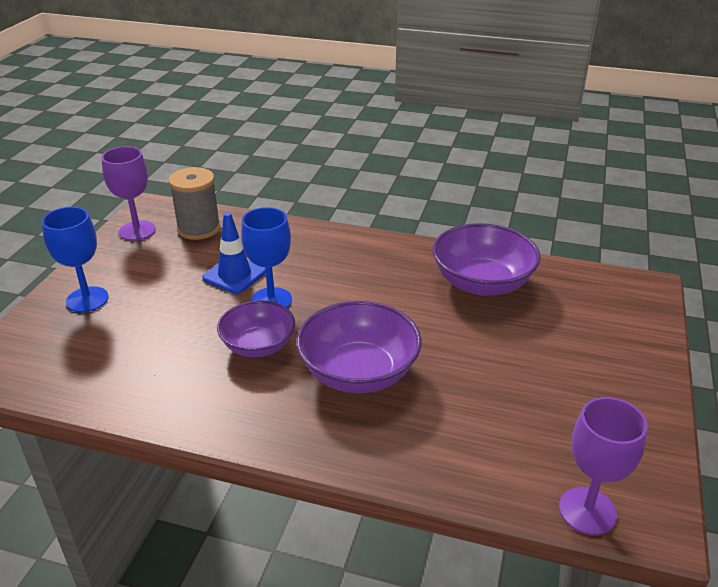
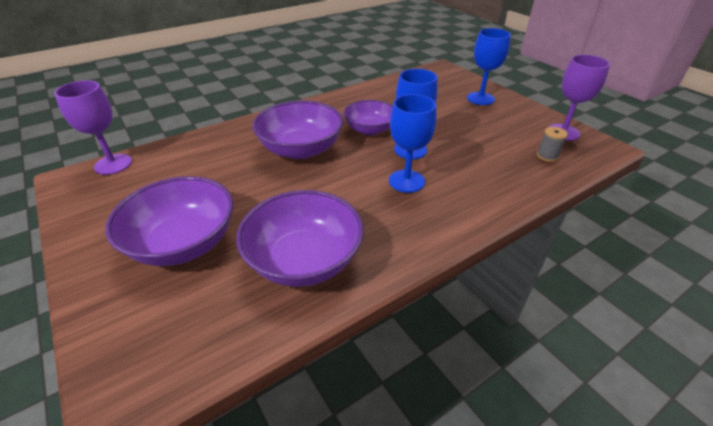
camera: 130 degrees right, 5 degrees up
grey spool [169,167,221,240] -> grey spool [537,127,568,162], size x0.51
blue traffic cone [202,212,266,294] -> none
none -> purple bowl [105,176,233,266]
none -> blue goblet [389,94,437,193]

